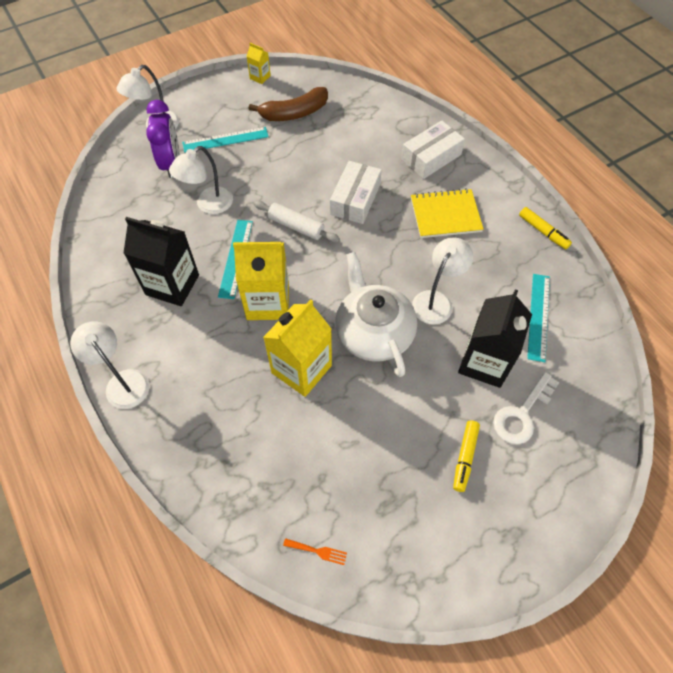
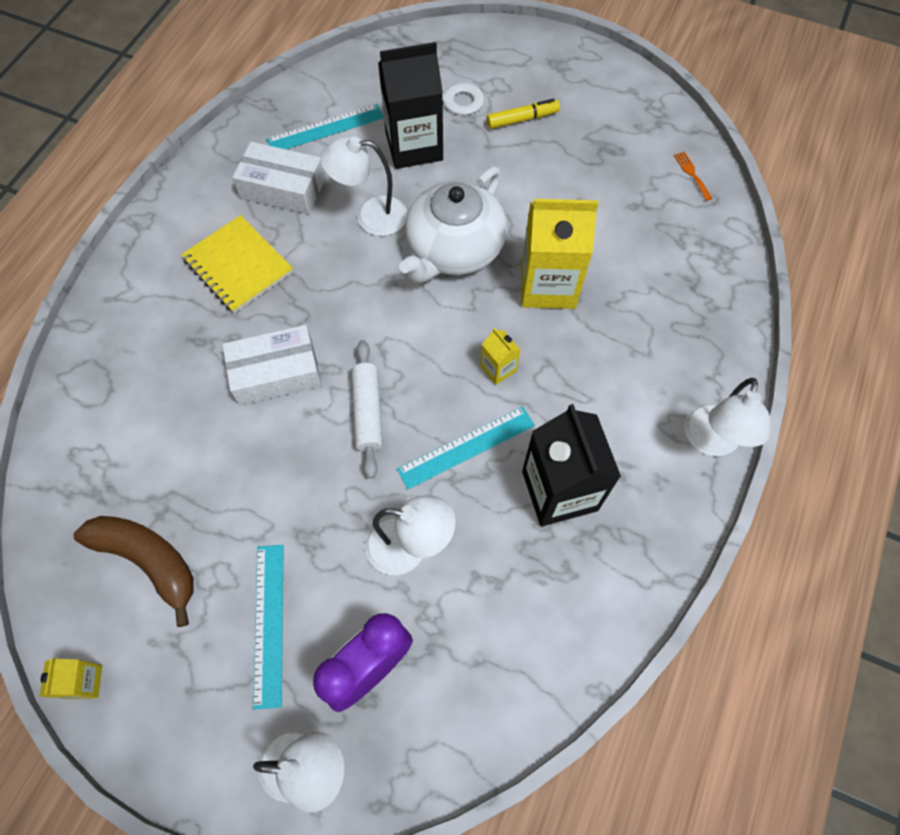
camera: 125 degrees left, 5 degrees up
turquoise ruler [182,127,269,153] -> turquoise ruler turned 45 degrees clockwise [253,545,284,710]
yellow carton [233,242,289,320] -> yellow carton [480,328,520,385], size x0.46
white box [401,120,465,179] -> white box moved to [232,142,325,214]
yellow marker [519,207,572,249] -> none

